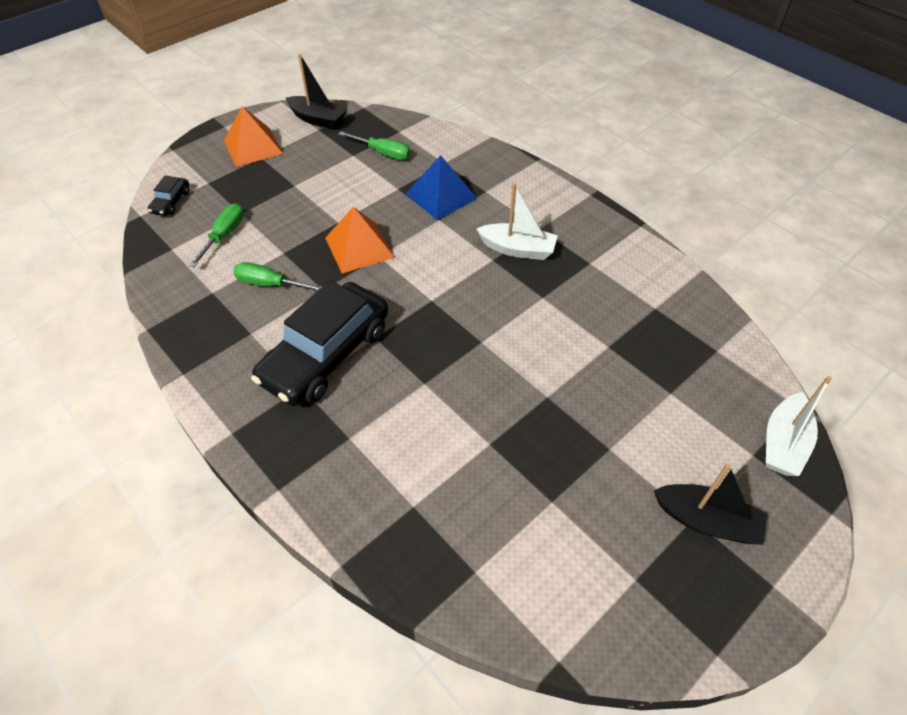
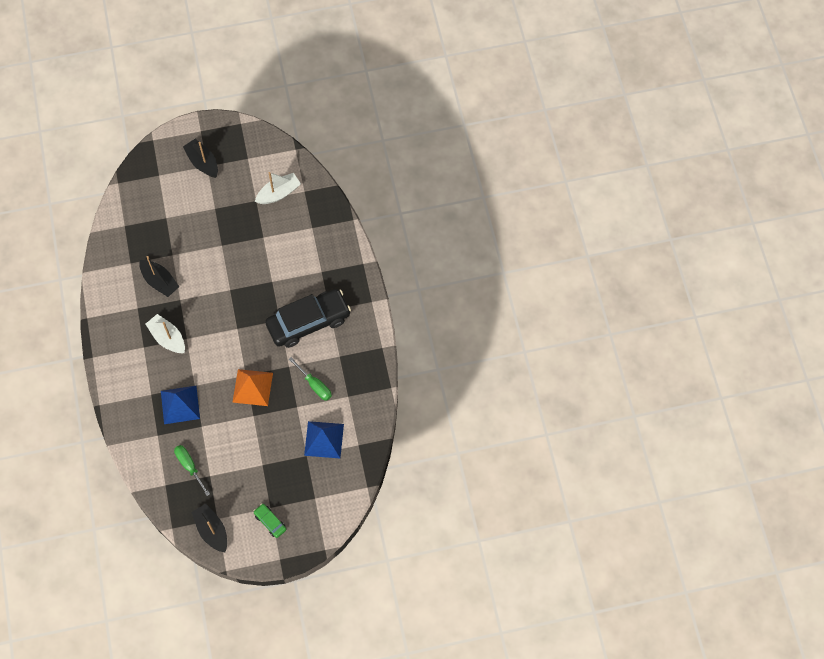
camera: 150 degrees left, 15 degrees up
black car [148,175,190,216] -> none
green screwdriver [189,203,244,267] -> blue pyramid [304,421,344,458]
orange pyramid [224,106,283,167] -> green car [254,503,287,538]
white boat [766,376,832,476] -> white boat moved to [255,172,301,204]
none -> black boat [139,256,179,297]

